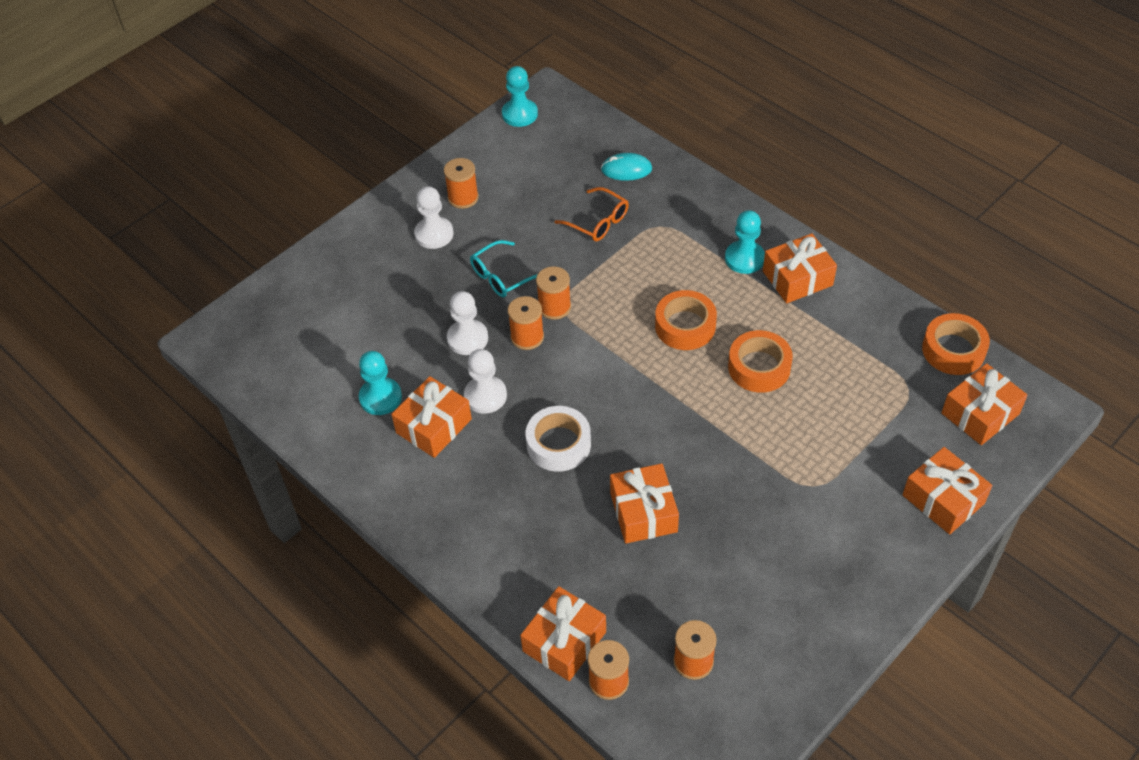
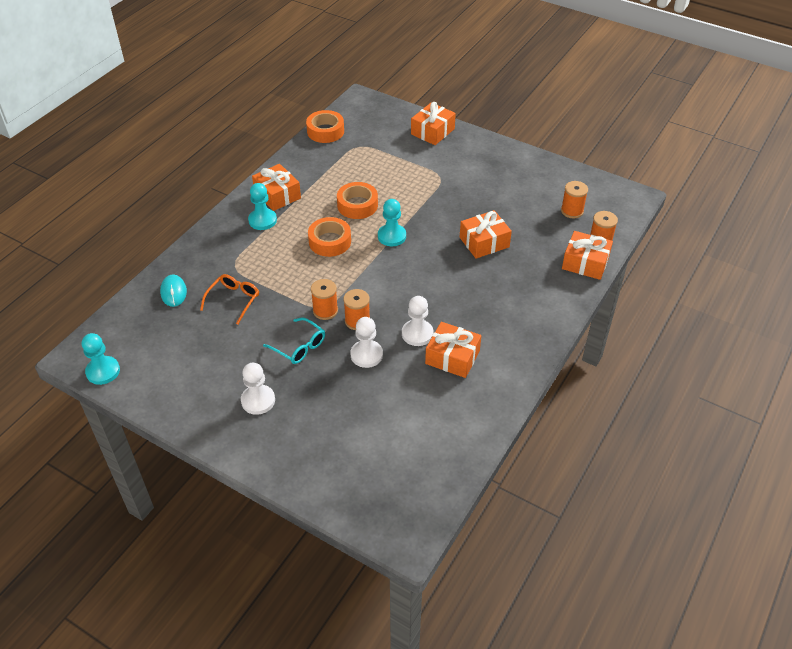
camera: 105 degrees left, 5 degrees down
turquoise pawn [359,351,402,415] -> turquoise pawn moved to [378,199,406,246]
orange spool [444,158,479,209] -> none
white tape [526,406,591,472] -> none
orange gift [941,363,1028,445] -> none

